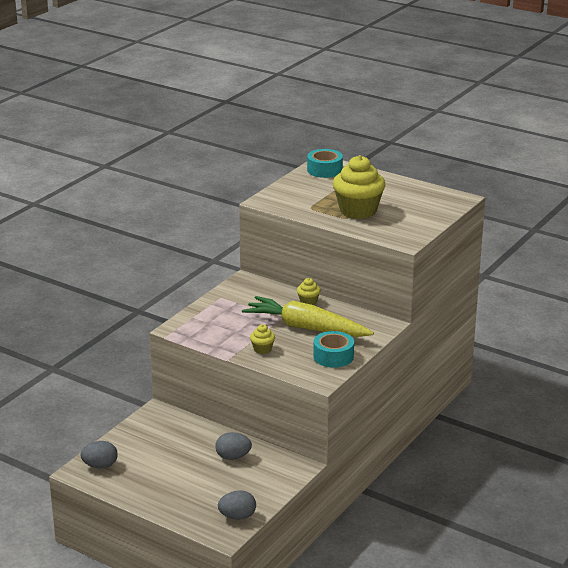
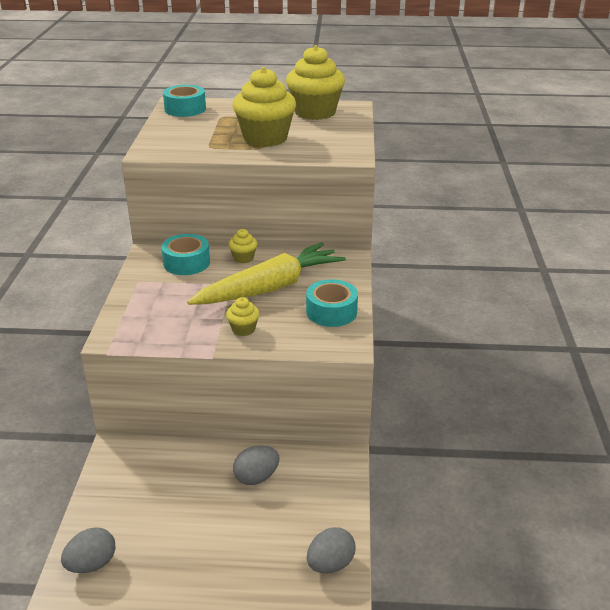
camera: 30 degrees left, 5 degrees up
yellow carrot [242,296,374,337] -> yellow carrot turned 150 degrees clockwise [187,242,346,305]
none -> turquoise tape [161,234,210,275]
none -> yellow cupcake [286,45,345,120]

